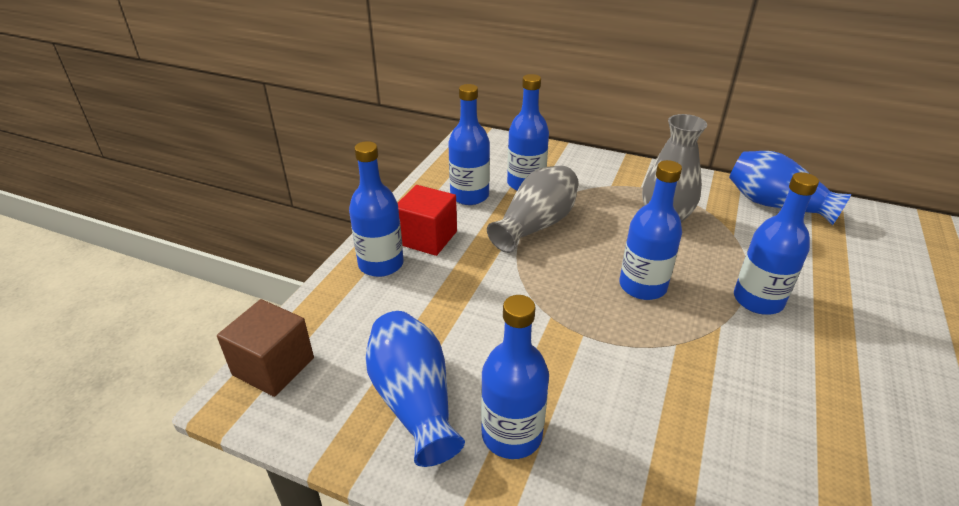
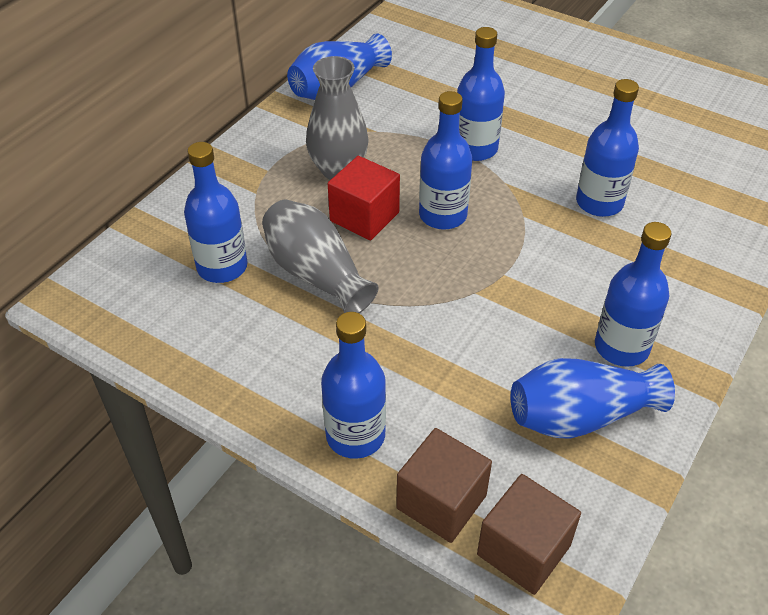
camera: 80 degrees left, 10 degrees up
red cube [398,185,457,256] -> red cube moved to [328,156,400,240]
blue bottle [448,84,490,205] -> blue bottle moved to [576,79,639,217]
none -> brown cube [396,428,492,543]

